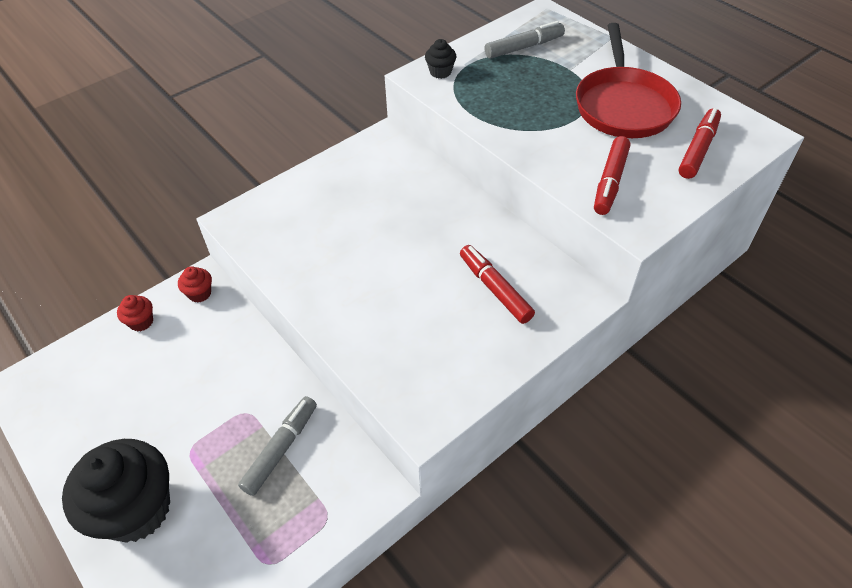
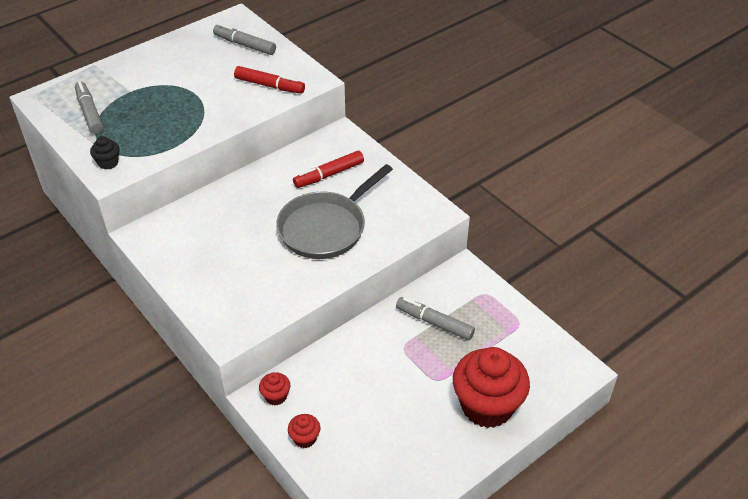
camera: 90 degrees left, 5 degrees down
black cupcake [62,439,170,543] -> red cupcake [453,347,530,428]
red pan [576,23,681,138] -> none
red marker [679,108,721,179] -> grey marker [213,23,276,55]
none -> grey pan [276,164,393,259]

